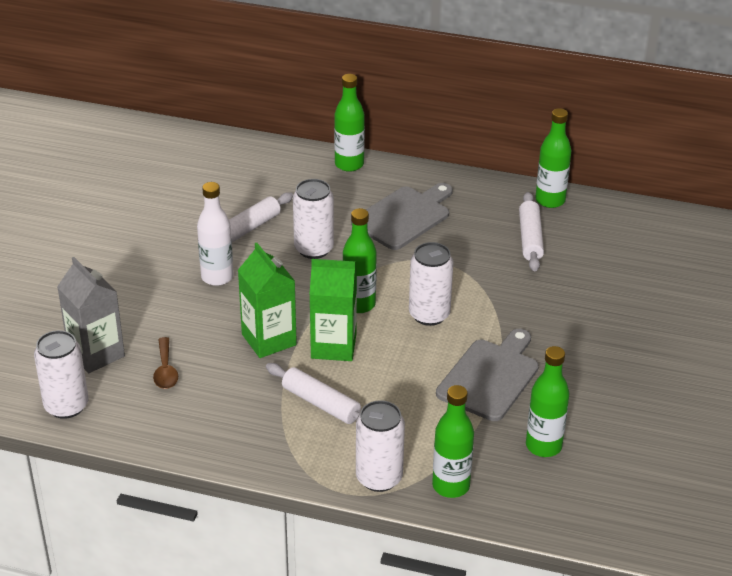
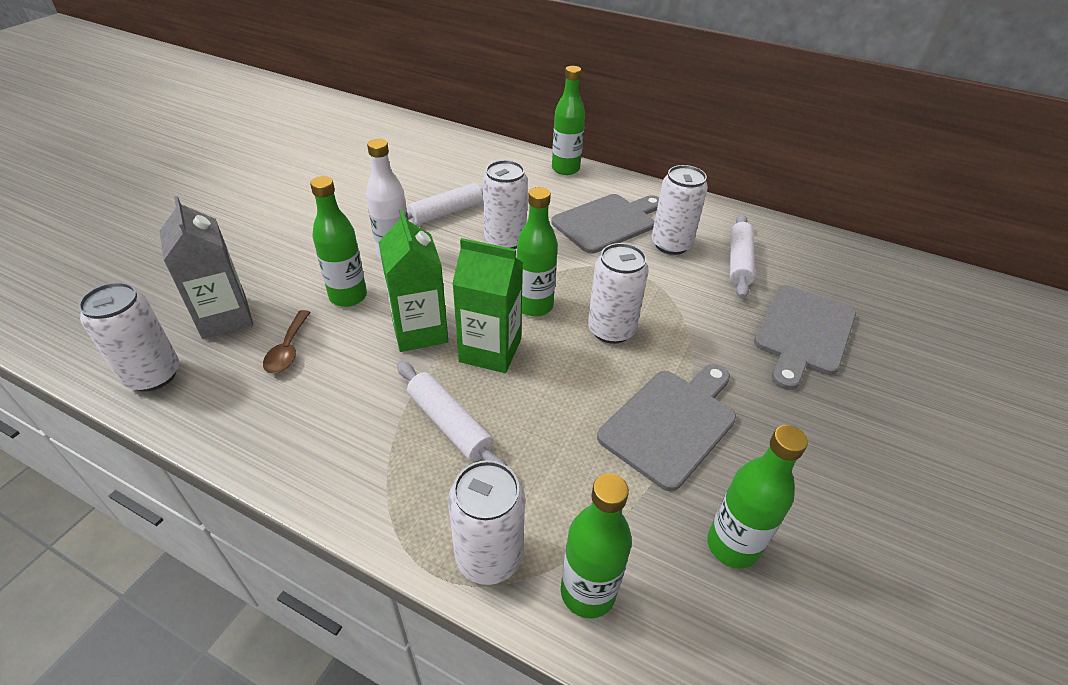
camera: 10 degrees right, 5 degrees up
green bottle [535,108,571,208] -> green bottle moved to [310,176,367,307]
none -> white can [652,165,708,255]
none -> grey cutting board [754,285,856,390]

